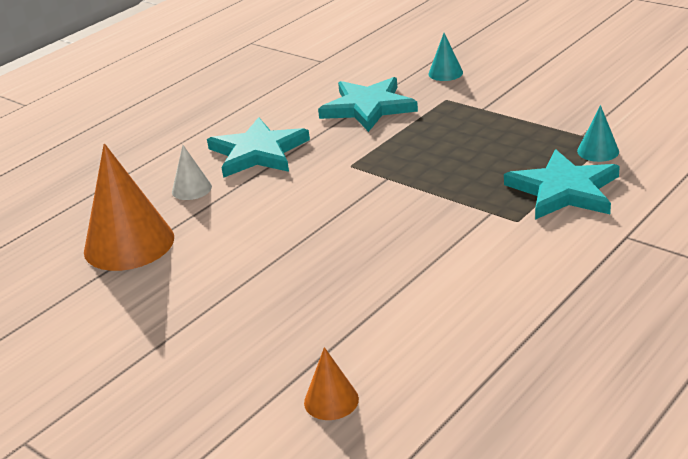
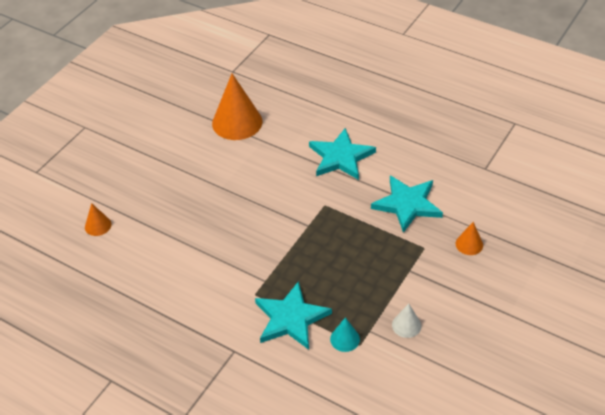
camera: 80 degrees right, 15 degrees up
white cone [172,145,212,200] -> white cone moved to [392,304,421,338]
turquoise cone [428,33,463,81] -> orange cone [456,222,483,255]

